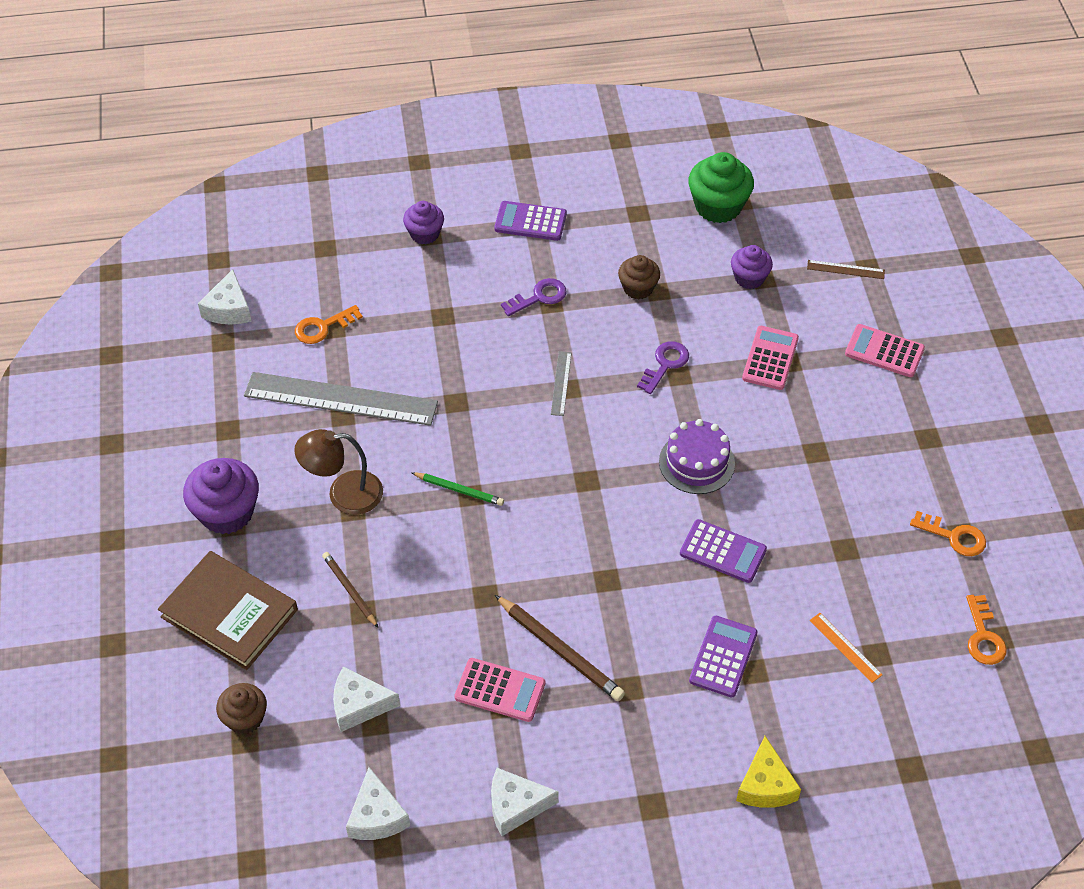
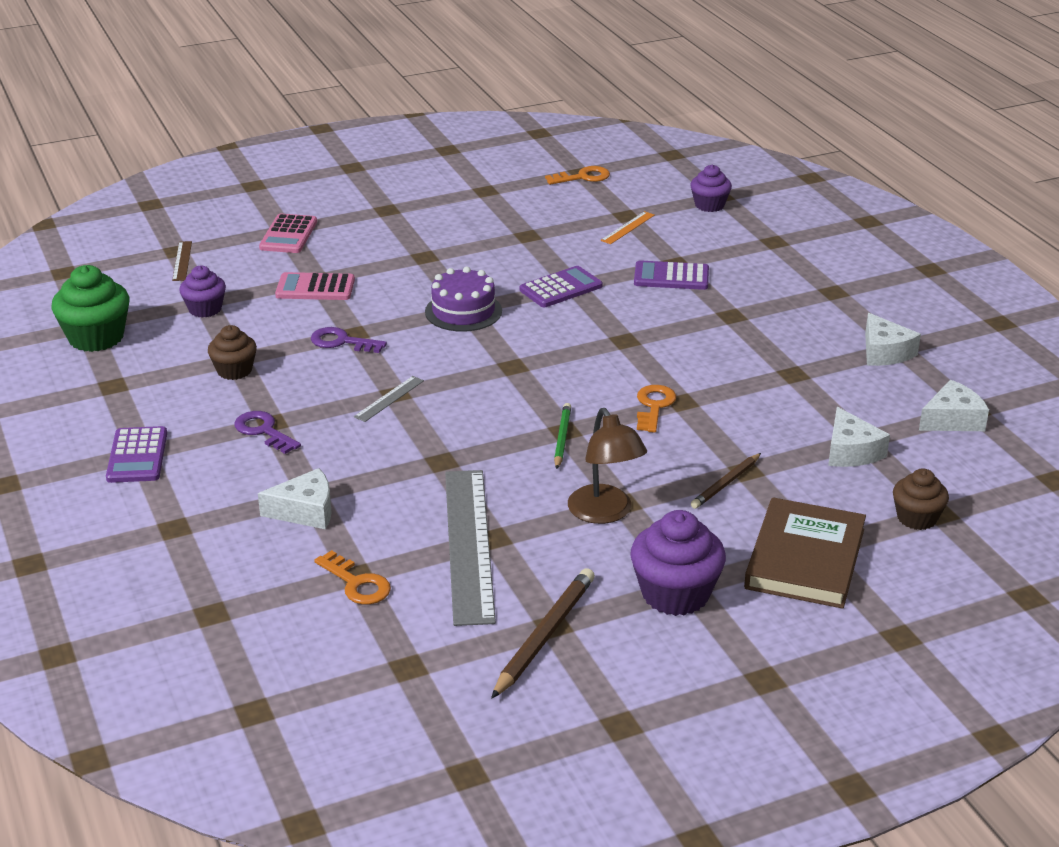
camera: 105 degrees left, 20 degrees down
white cheese [198,269,251,325] -> white cheese moved to [258,468,332,529]
purple cupcake [403,201,444,244] -> purple cupcake moved to [690,165,732,212]
pink calculator [454,658,545,722] -> none
brown pencil [495,595,625,701] -> brown pencil moved to [491,568,595,699]
grey ruler [551,351,572,416] -> grey ruler turned 45 degrees counterclockwise [354,376,424,422]
purple calculator [680,519,767,583] -> purple calculator turned 45 degrees clockwise [520,266,602,307]
yellow cheese [736,736,801,808] -> none
orange key [910,511,986,556] -> orange key moved to [637,385,676,433]

